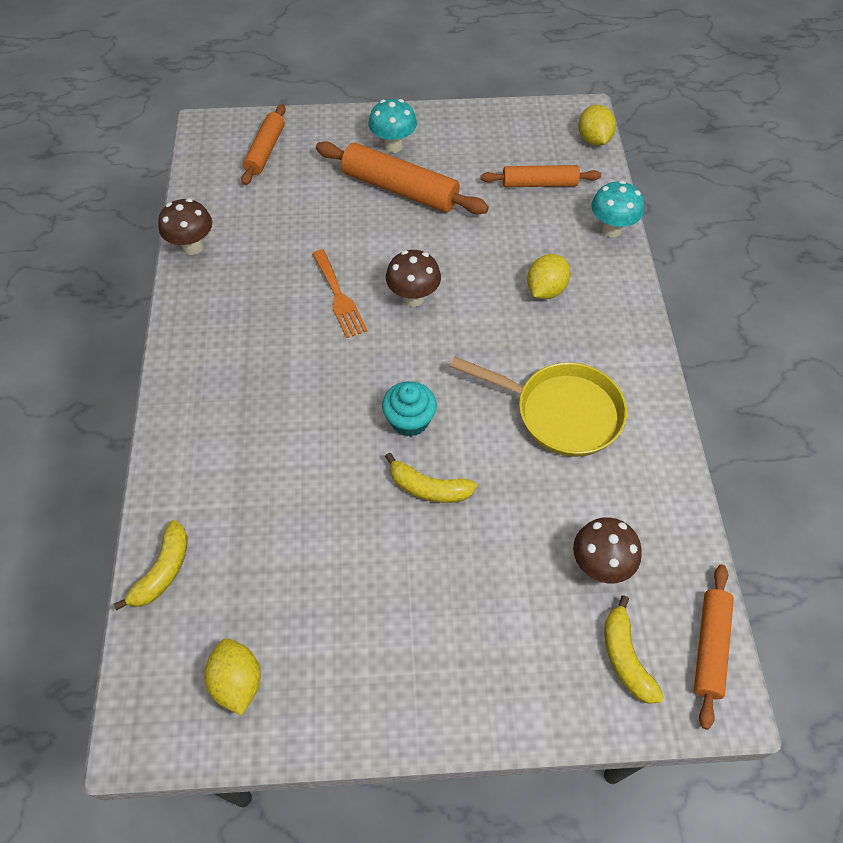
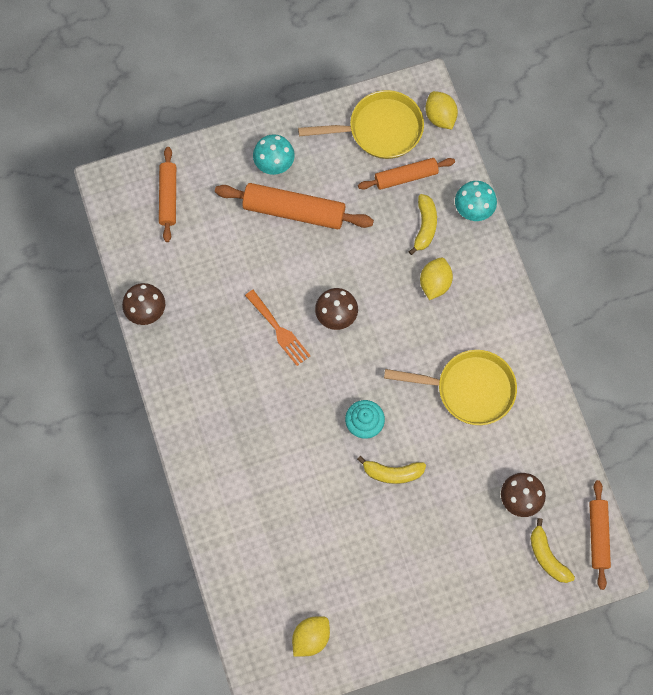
camera: 15 degrees left, 15 degrees up
yellow banana [114,520,188,611] -> yellow banana moved to [409,194,437,255]
yellow lemon [204,639,261,715] -> yellow lemon turned 75 degrees clockwise [292,616,330,657]
none -> yellow pan [298,90,424,159]

